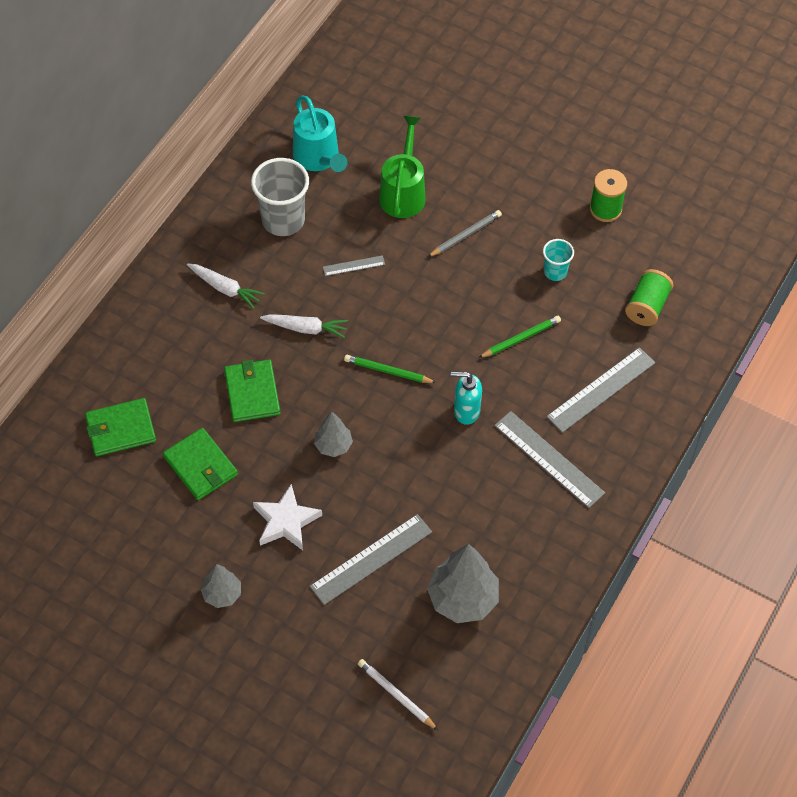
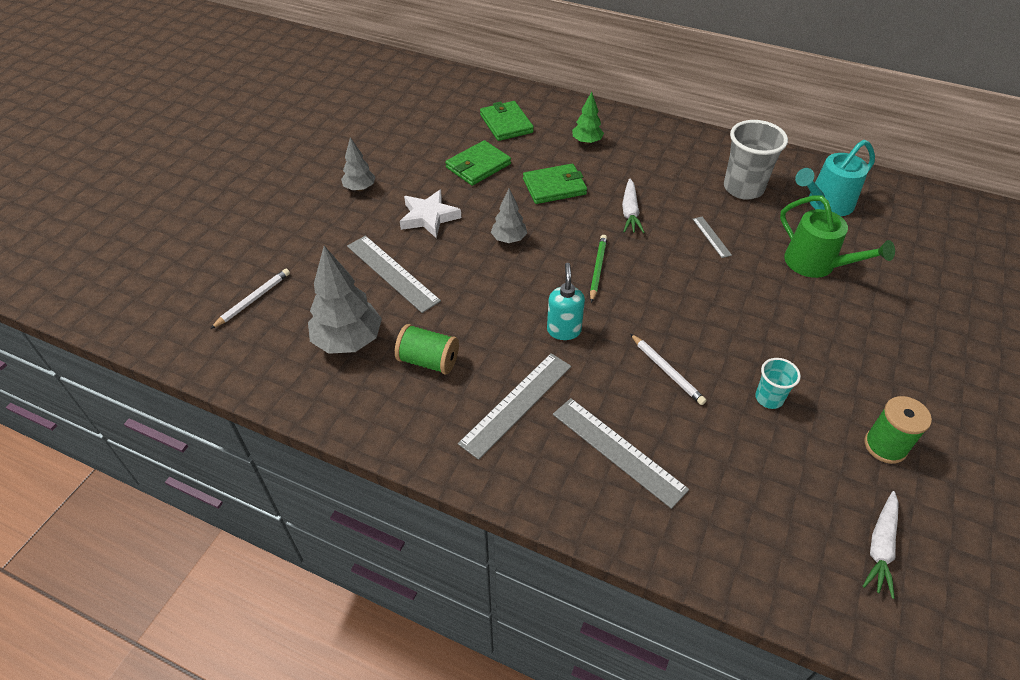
camera: 85 degrees right, 10 degrees down
white carrot [187,263,265,309] -> white carrot moved to [863,491,899,599]
green watering can [379,116,426,218] -> green watering can turned 45 degrees clockwise [780,196,895,278]
grey pencil [428,210,502,257] -> none
green pencil [479,316,561,358] -> white pencil [630,334,707,405]
green spool [625,269,673,326] -> green spool moved to [395,324,459,375]
none -> green tree [572,92,604,144]

